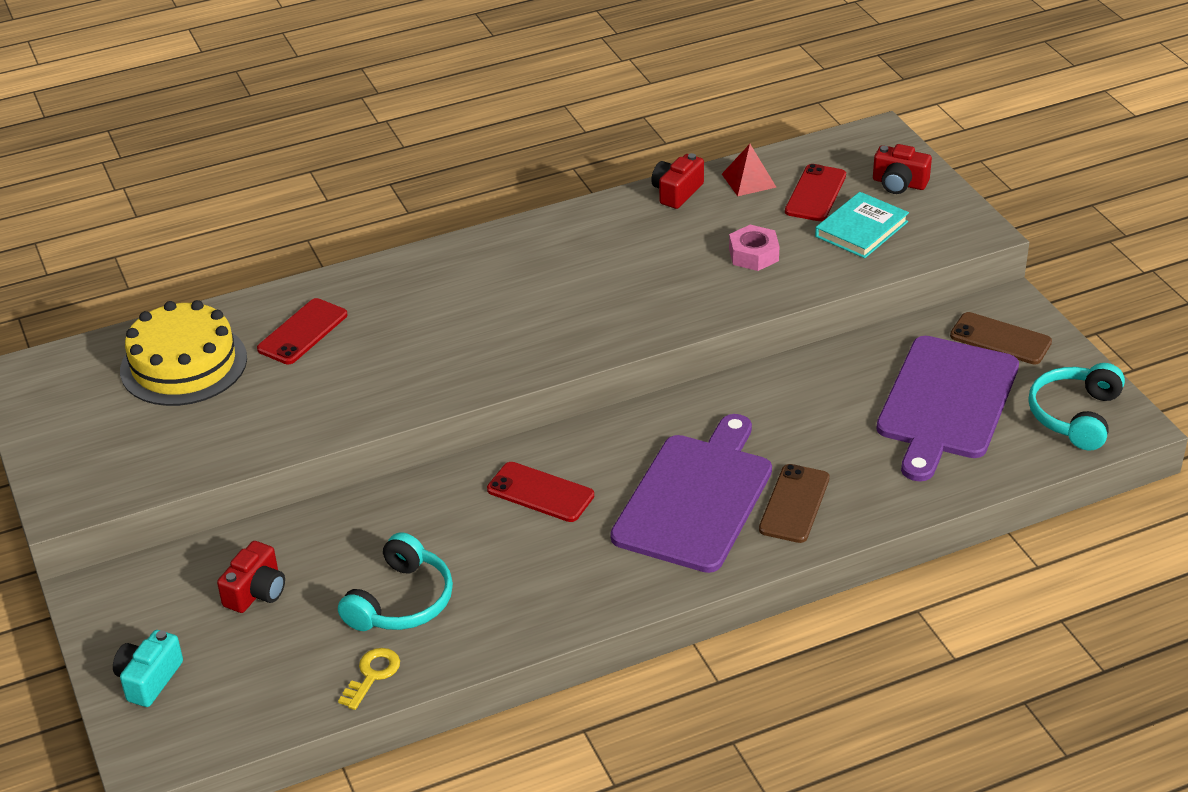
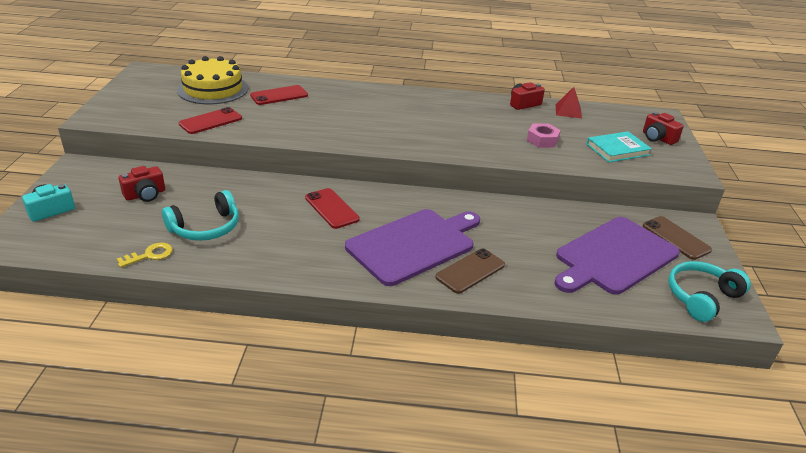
camera: 25 degrees right, 5 degrees down
red phone [785,164,846,221] -> red phone moved to [179,107,242,134]

